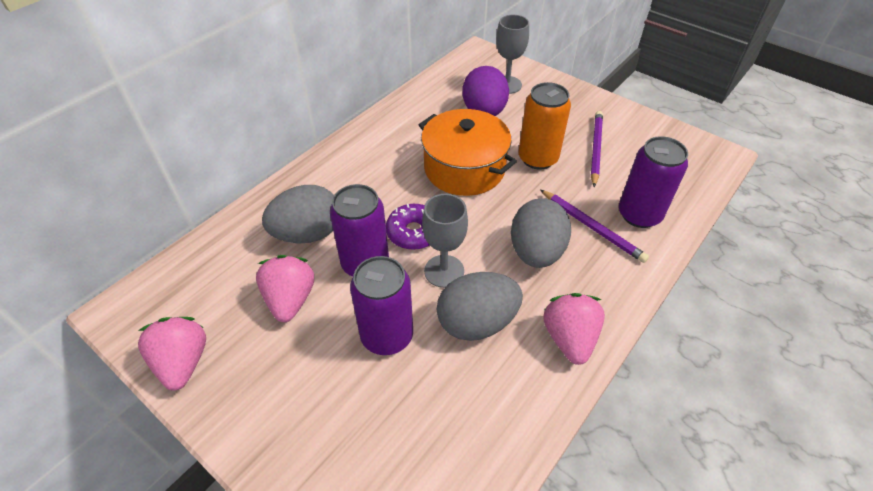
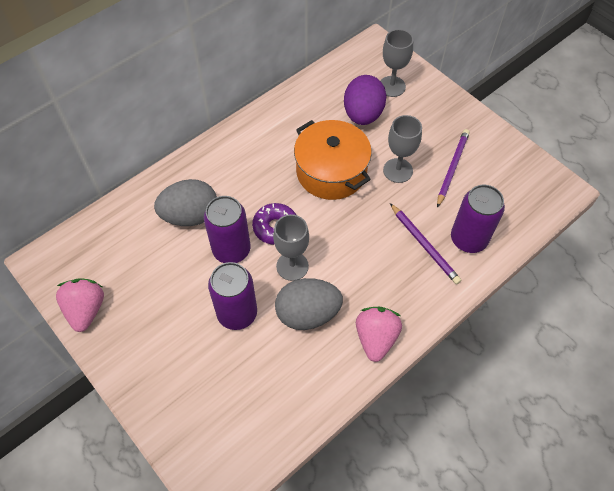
camera: 10 degrees right, 10 degrees up
pink strawberry [256,255,314,322] -> none
grey egg [511,198,571,268] -> none
orange can [518,82,571,170] -> grey goblet [383,115,422,183]

